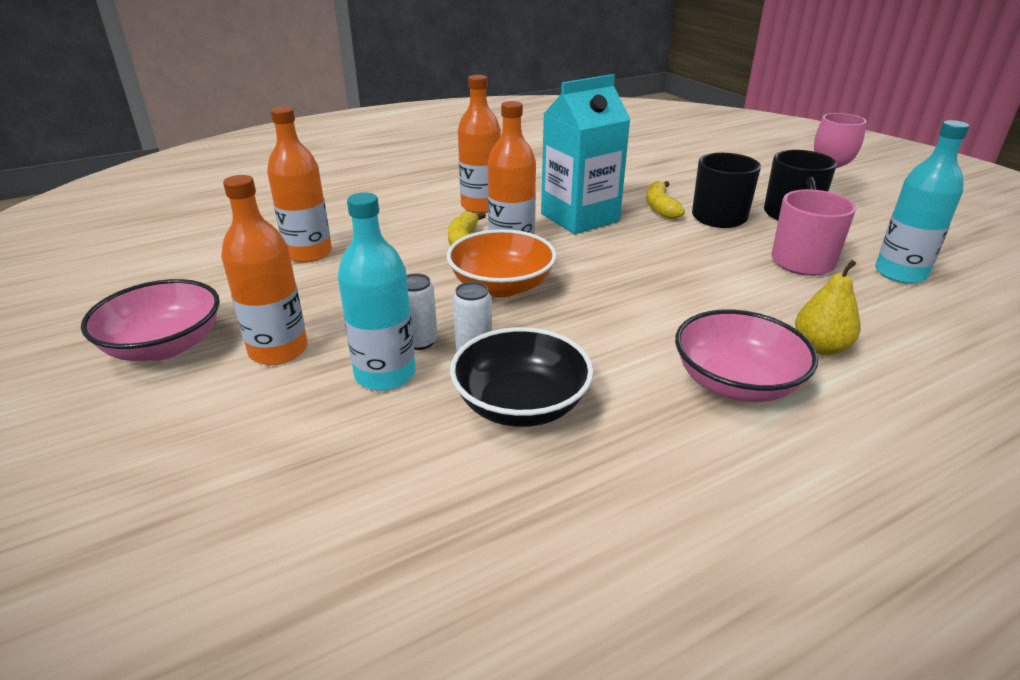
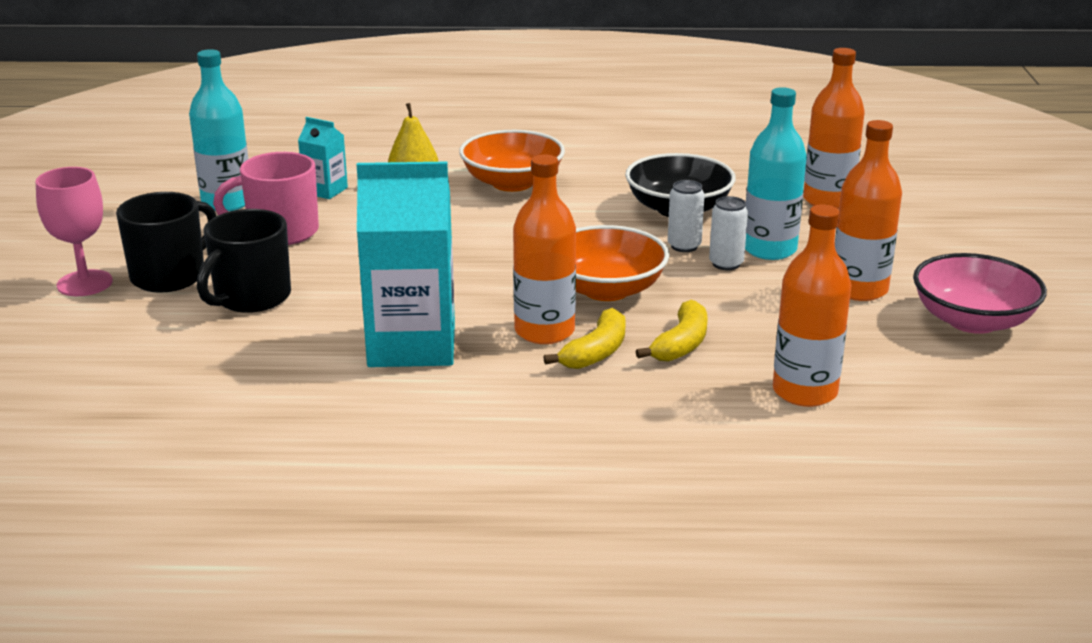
camera: 150 degrees left, 5 degrees down
orange bottle [458,75,501,213] -> orange bottle moved to [803,48,865,209]
yellow banana [646,181,685,219] -> yellow banana moved to [636,299,708,362]
pink bowl [675,310,818,402] -> orange bowl [459,130,565,192]
none -> turquoise carton [298,117,348,199]

